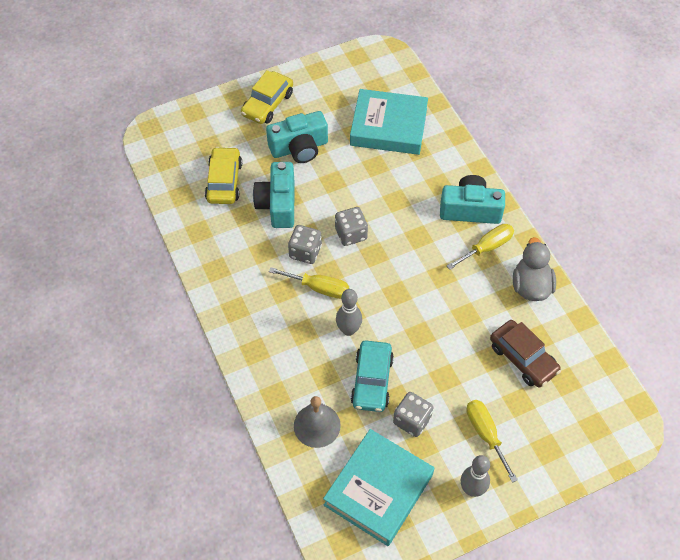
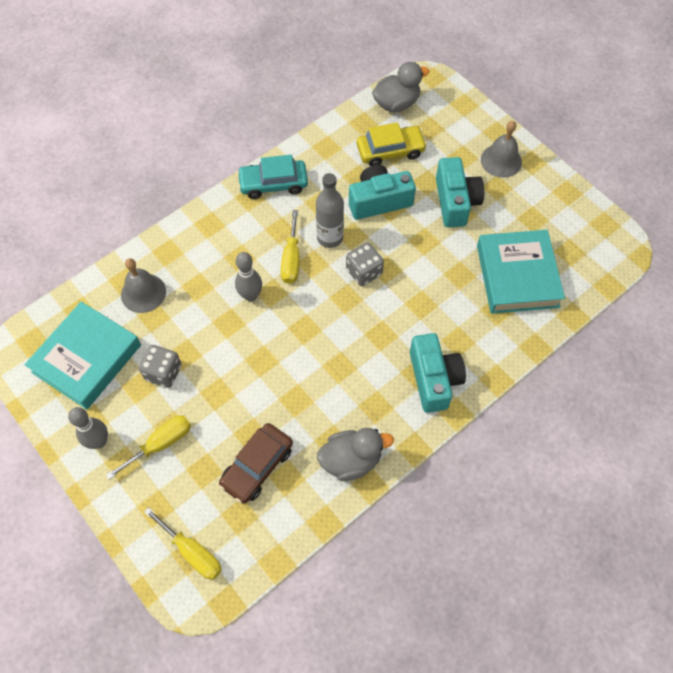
camera: 75 degrees right, 5 degrees up
yellow car [241,70,293,124] -> grey bell [481,121,522,178]
turquoise camera [266,111,328,163] -> turquoise camera turned 150 degrees counterclockwise [436,157,484,228]
grey dice [288,225,322,264] -> grey bottle [316,173,344,248]
turquoise book [323,429,434,546] -> turquoise book turned 75 degrees counterclockwise [24,301,141,410]
turquoise car [351,340,394,412] -> turquoise car moved to [237,155,308,199]
yellow screwdriver [447,224,514,270] -> yellow screwdriver moved to [144,507,222,580]
none -> grey duck [372,62,430,112]

